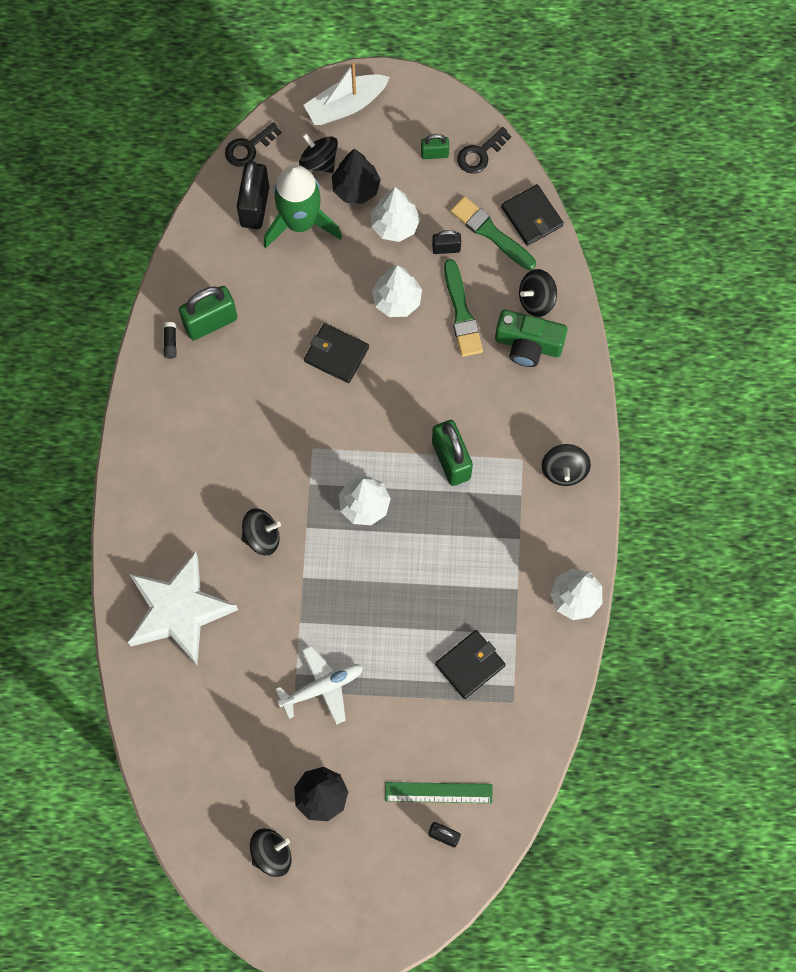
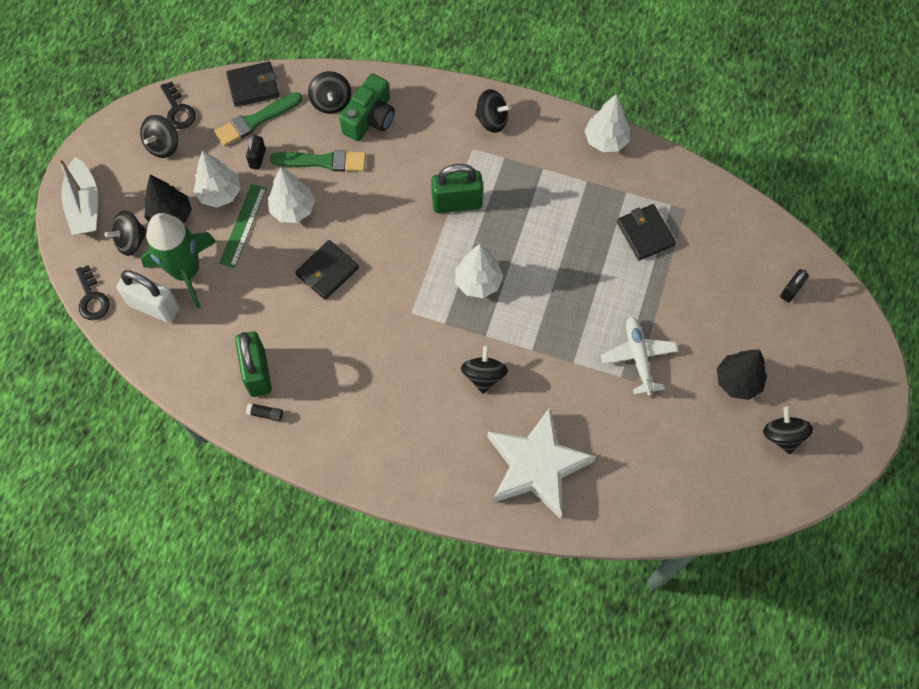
camera: 75 degrees left, 5 degrees down
black padlock [237,161,269,229] -> white padlock [117,270,180,323]
green ruler [385,782,492,803] -> green ruler moved to [219,184,267,268]
green padlock [421,134,449,159] -> black spinning top [140,115,178,158]

